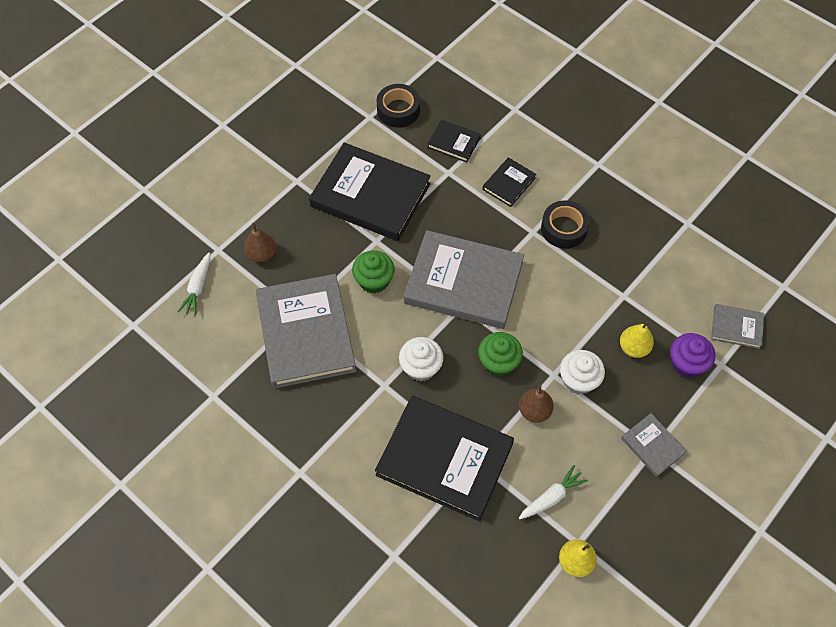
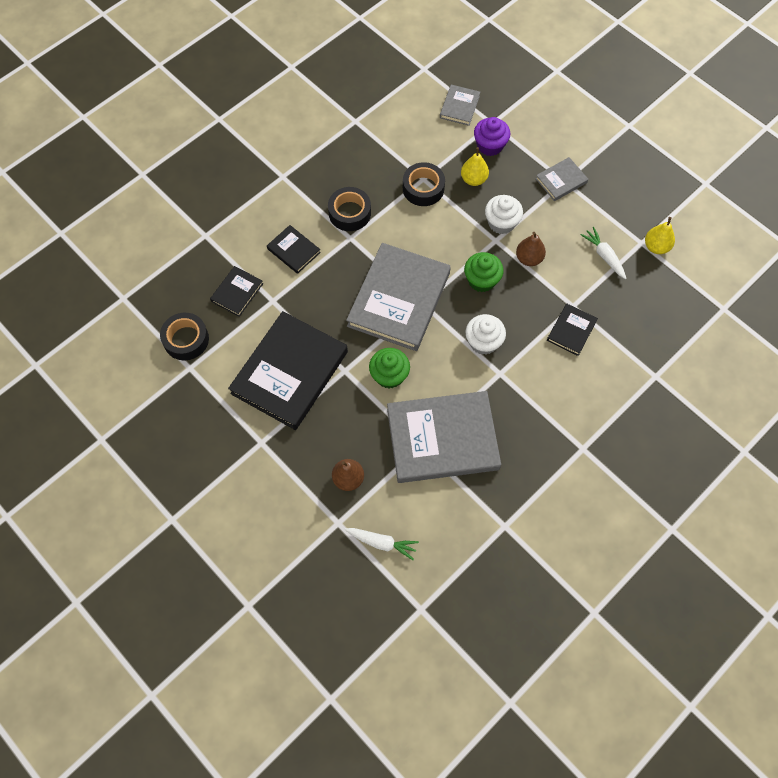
camera: 85 degrees left, 5 degrees up
black book [375,396,514,521] -> black book [547,304,598,356], size x0.46
none -> black tape [403,162,445,206]

